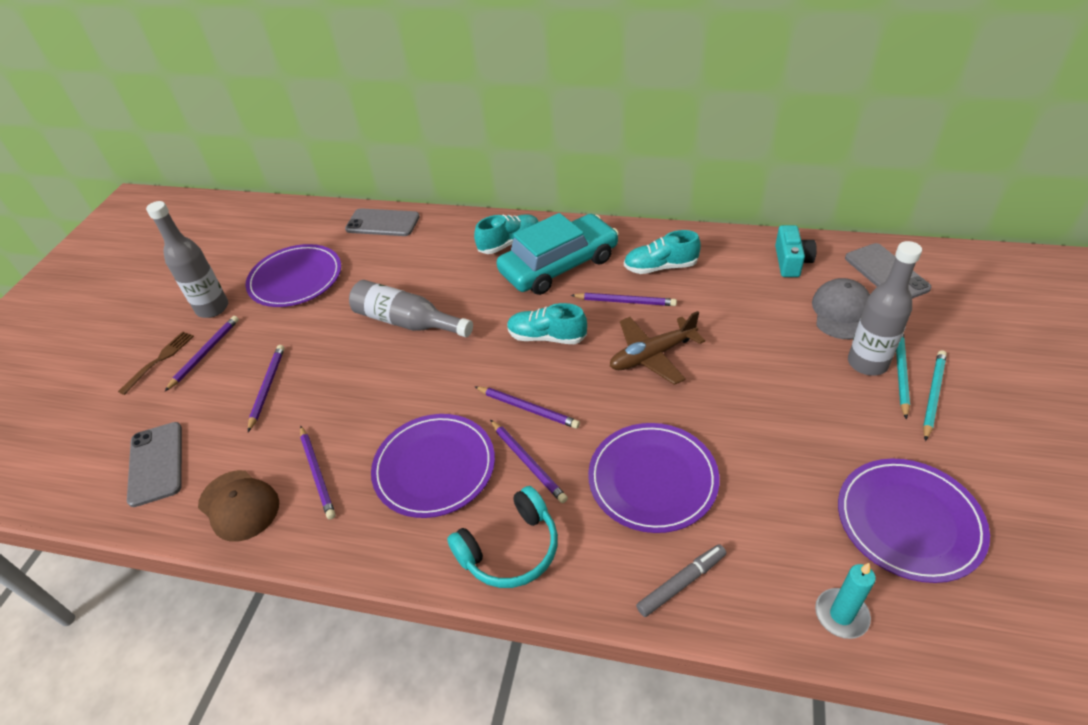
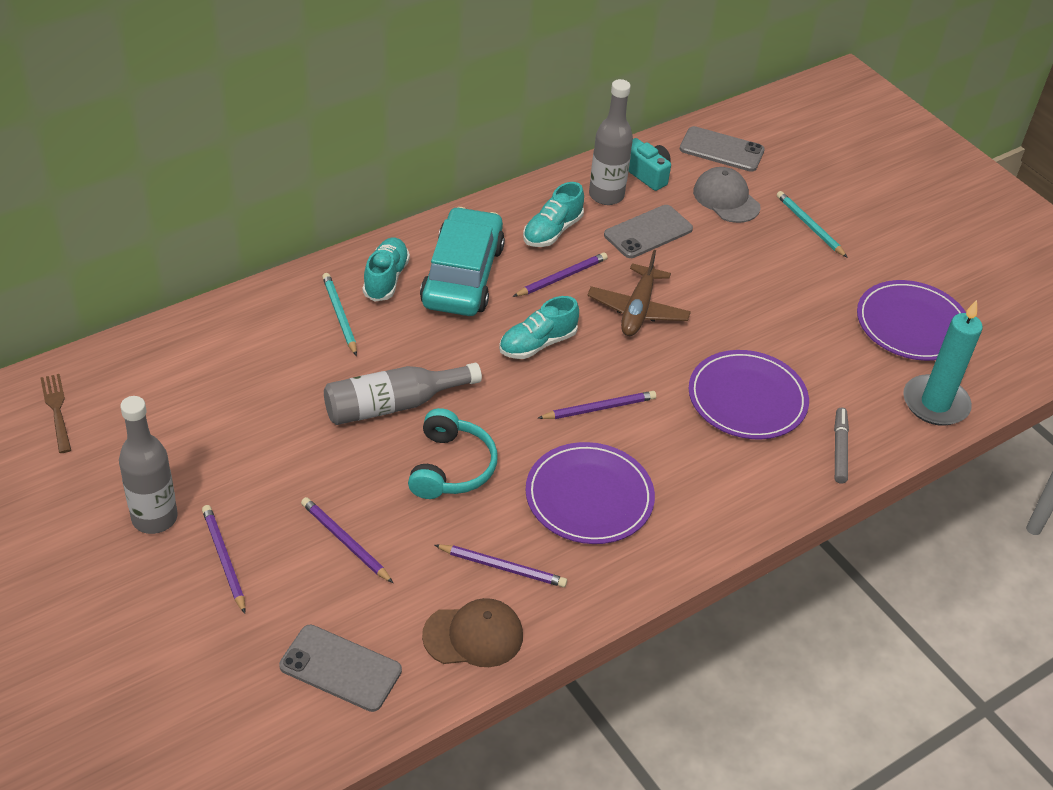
camera: 55 degrees left, 0 degrees up
brown fork [118,331,194,395] -> brown fork moved to [41,374,71,453]
purple plate [246,244,341,307] -> none
grey phone [345,208,420,236] -> grey phone moved to [604,205,693,258]
turquoise headphones [447,486,558,588] -> turquoise headphones moved to [408,408,498,499]
purple pencil [490,420,568,503] -> none
turquoise candle [815,563,876,639] -> turquoise candle [903,300,983,426], size x1.64
grey bottle [848,241,922,376] -> grey bottle moved to [589,79,633,205]
turquoise pencil [923,350,947,441] -> turquoise pencil moved to [322,273,357,356]

